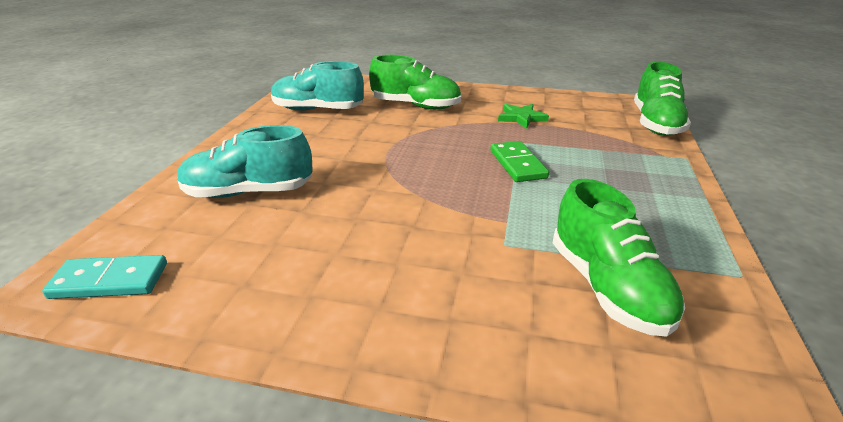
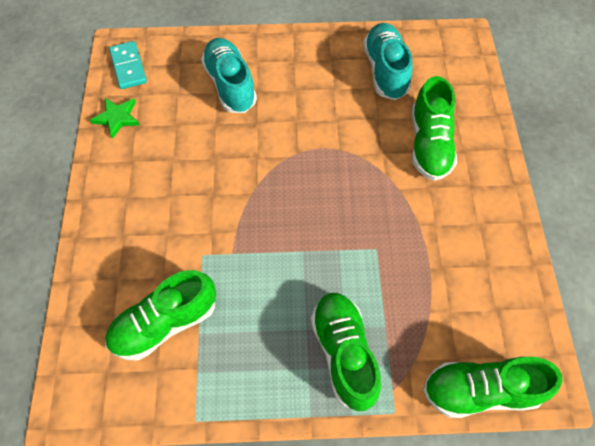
camera: 75 degrees right, 30 degrees up
green domino [491,141,549,182] -> none
green star [498,104,549,129] -> green star moved to [90,98,140,139]
none -> green shoe [311,293,381,411]

